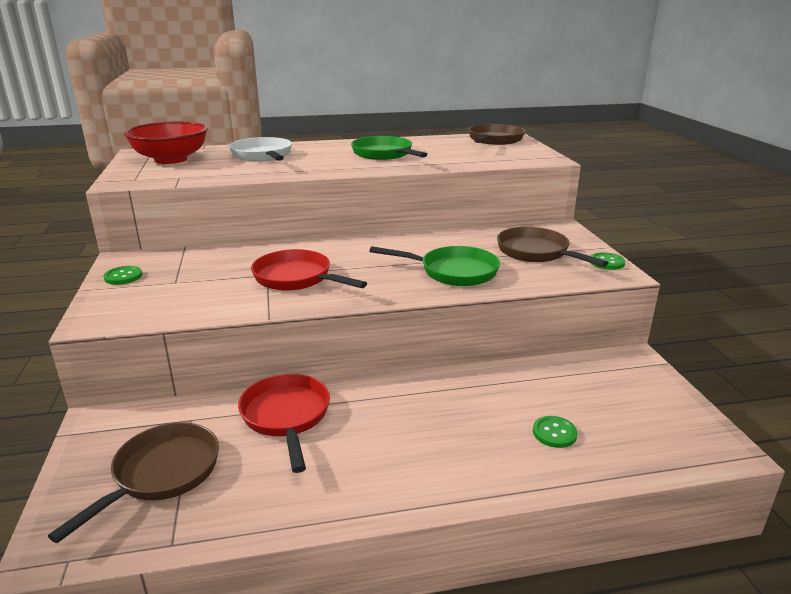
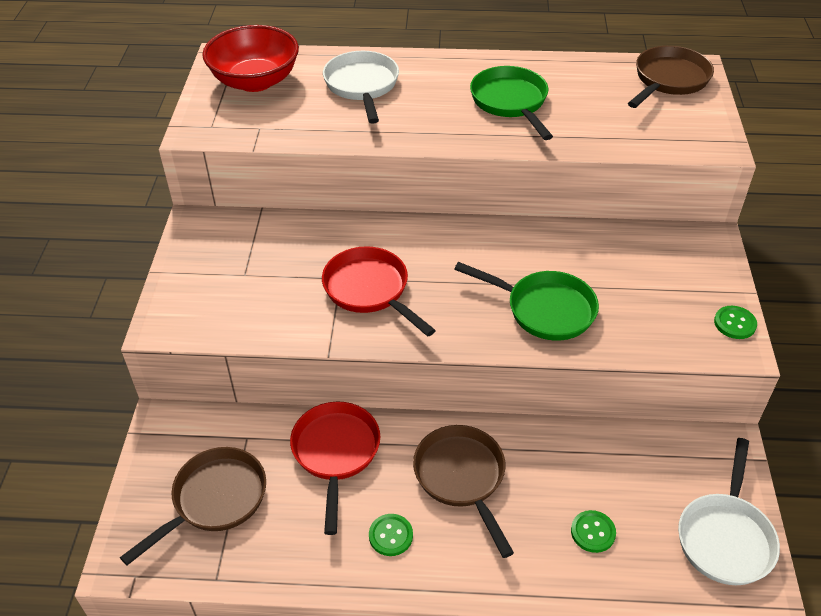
camera: 15 degrees right, 20 degrees up
green button [104,266,142,285] -> green button moved to [369,514,413,556]
brown pan [497,227,608,267] -> brown pan moved to [413,425,514,558]
none -> white pan [678,438,780,585]

